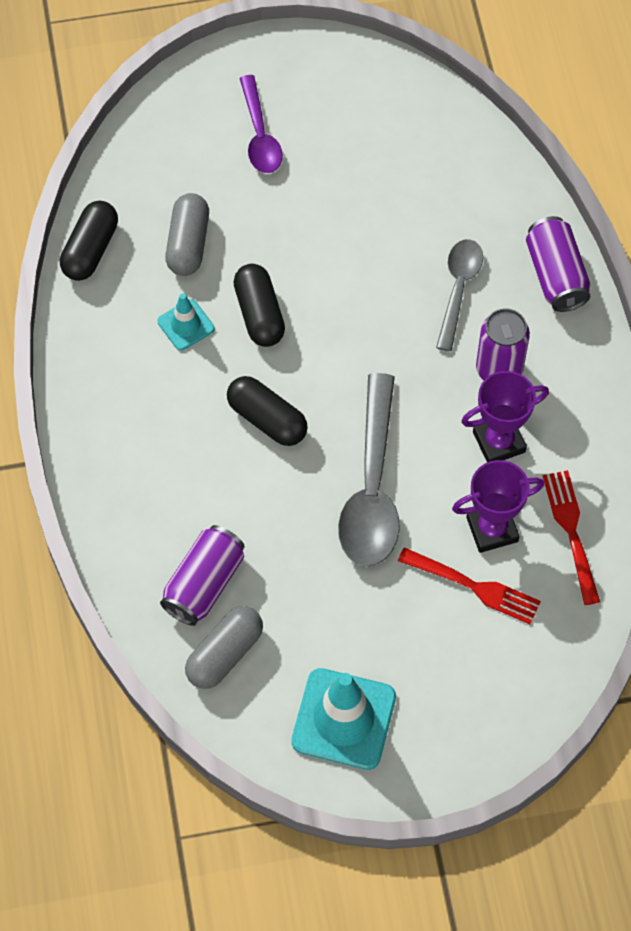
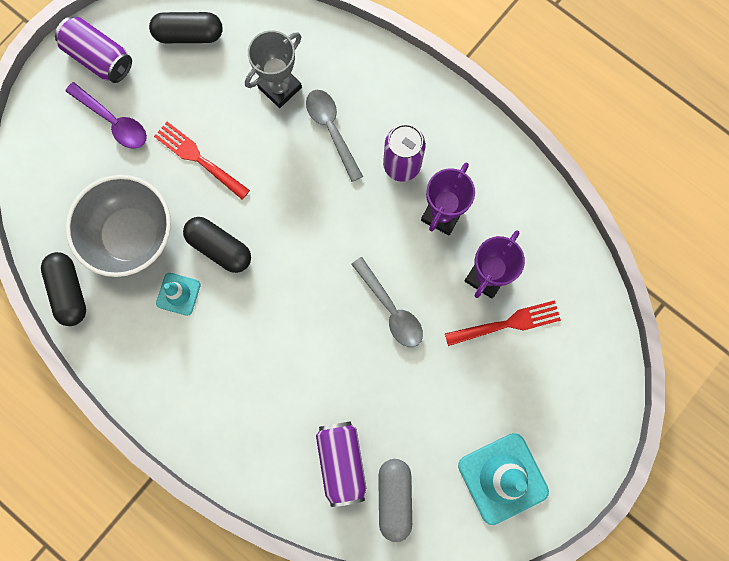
camera: 40 degrees left, 15 degrees up
grey capsule [165,193,209,276] -> grey bowl [66,175,171,277]
black capsule [227,376,308,446] -> black capsule moved to [149,12,223,43]
grey spoon [338,373,400,567] -> grey spoon [351,257,423,347], size x0.61
purple can [526,216,590,312] -> purple can moved to [55,17,132,83]
red fork [543,470,600,605] -> red fork moved to [154,122,250,200]
none -> grey trophy [245,30,302,108]

